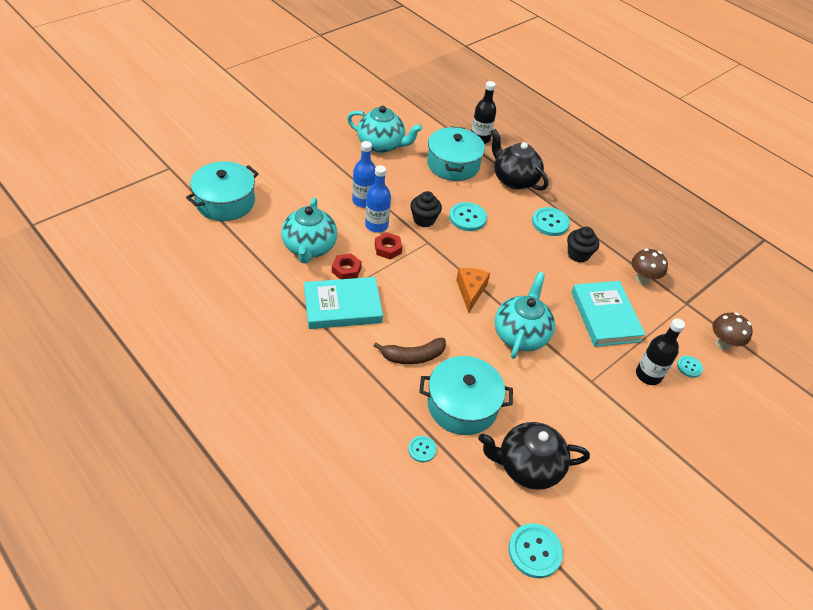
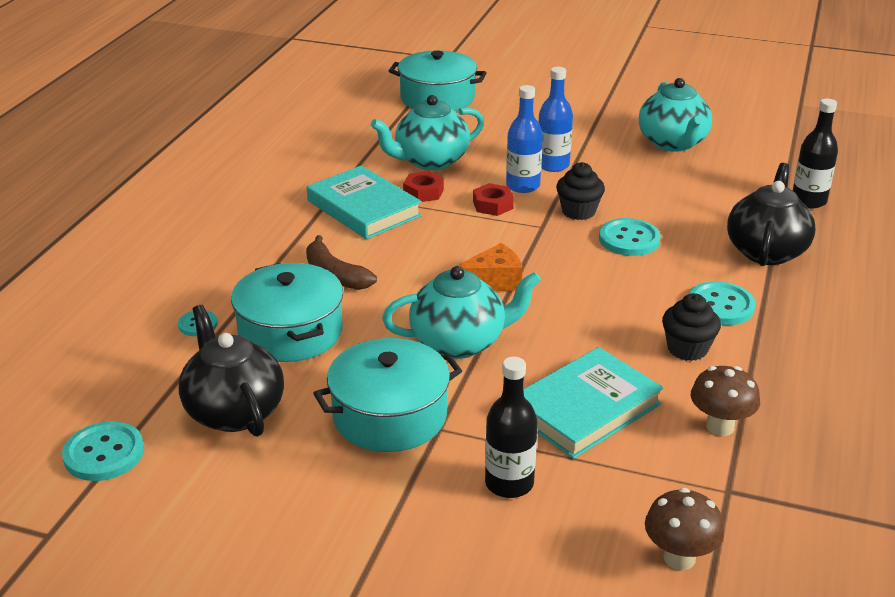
camera: 65 degrees right, 15 degrees down
turquoise pot [427,126,485,181] -> turquoise pot moved to [313,338,462,452]
turquoise button [677,356,703,378] -> none

